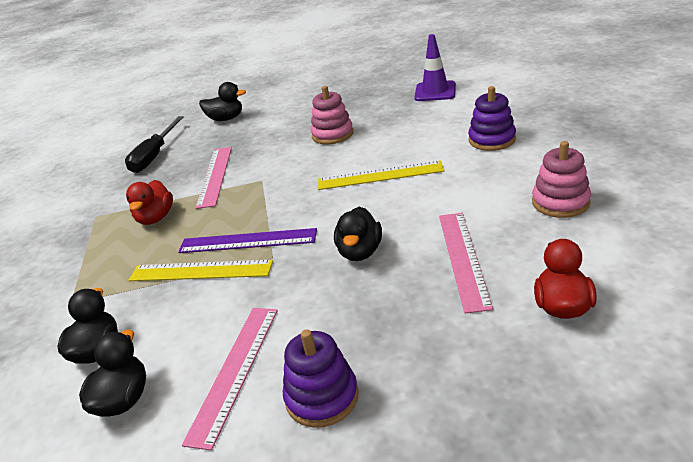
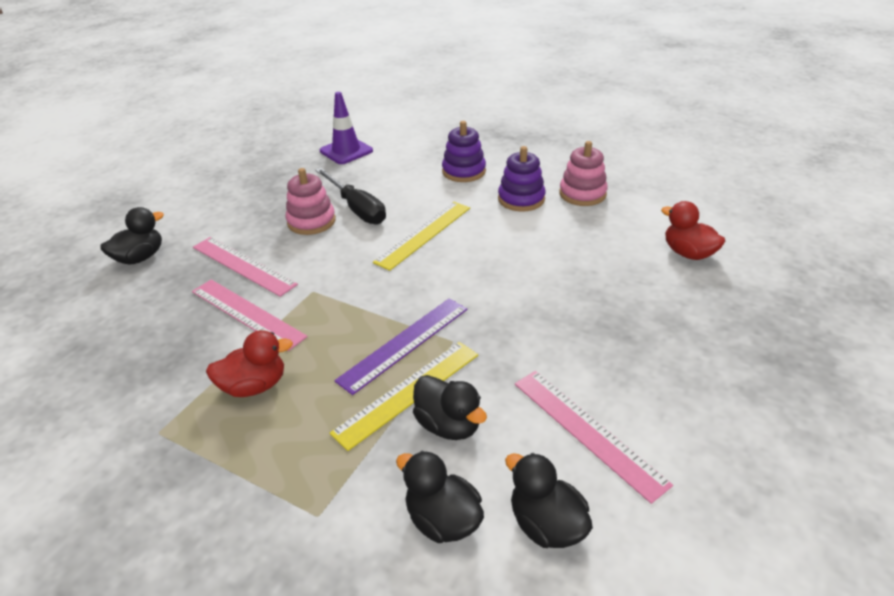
camera: 55 degrees left, 5 degrees up
black screwdriver [125,116,184,173] -> black screwdriver moved to [315,168,386,224]
red duck [126,180,173,225] -> red duck turned 60 degrees counterclockwise [206,330,293,397]
purple stacking toy [283,329,359,428] -> purple stacking toy moved to [498,146,546,212]
black duck [334,207,382,261] -> black duck moved to [413,375,487,440]
pink ruler [439,213,493,314] -> pink ruler moved to [193,237,298,297]

